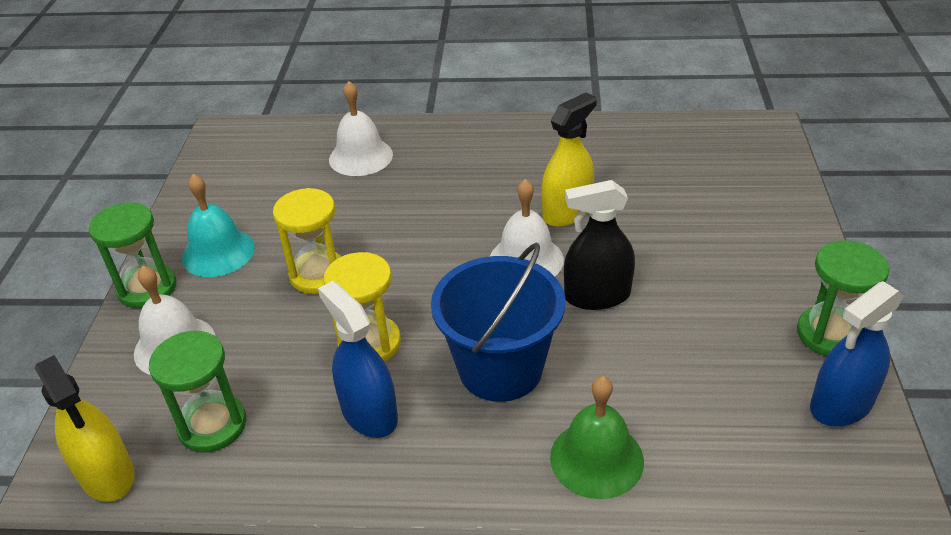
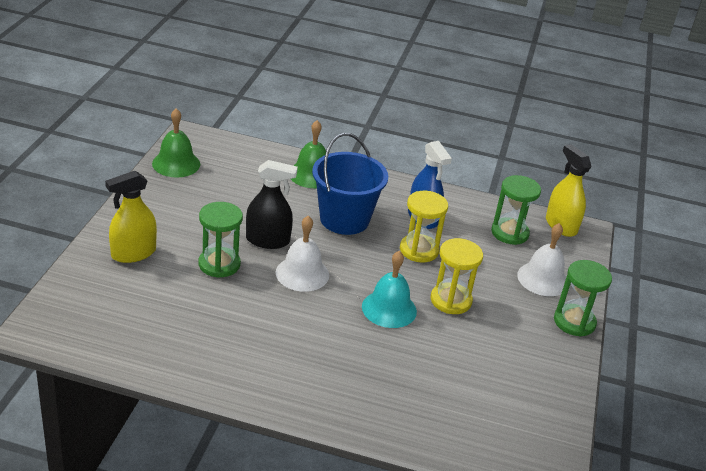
camera: 175 degrees left, 5 degrees down
turquoise bell [182,174,255,277] -> turquoise bell moved to [362,251,417,328]
white bell [329,81,393,176] -> none
yellow spray bottle [542,92,597,227] -> yellow spray bottle moved to [105,171,157,263]
green hourglass [797,240,889,356] -> green hourglass moved to [199,202,243,278]
blue spray bottle [810,281,904,427] -> green bell [152,108,200,178]

